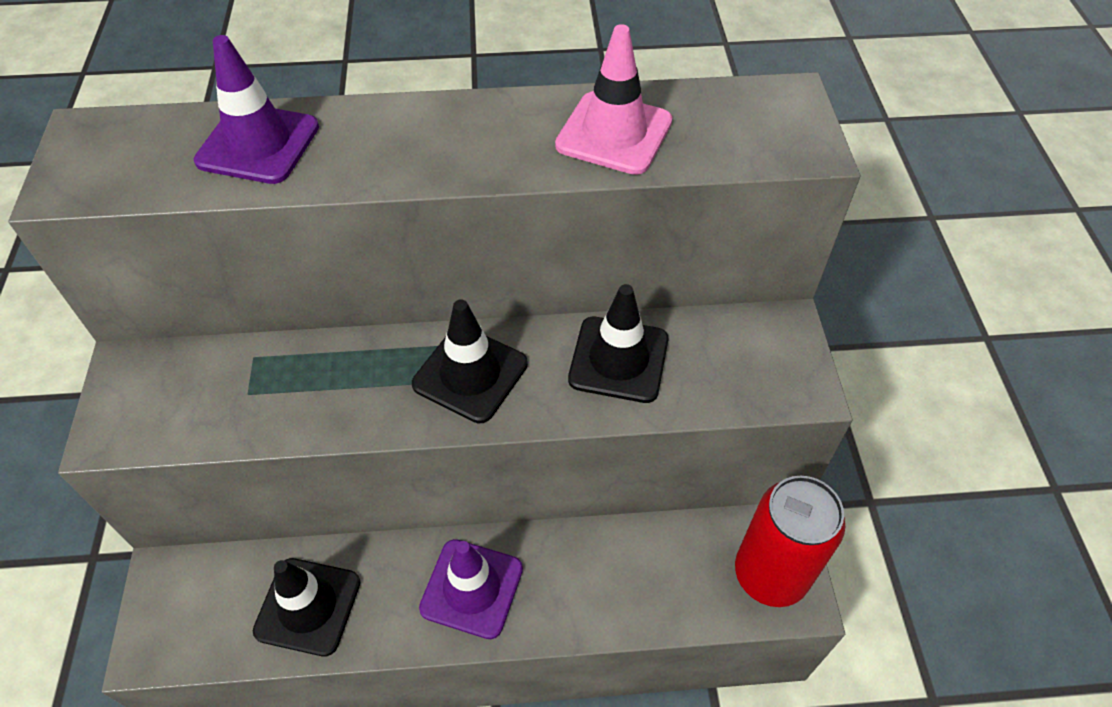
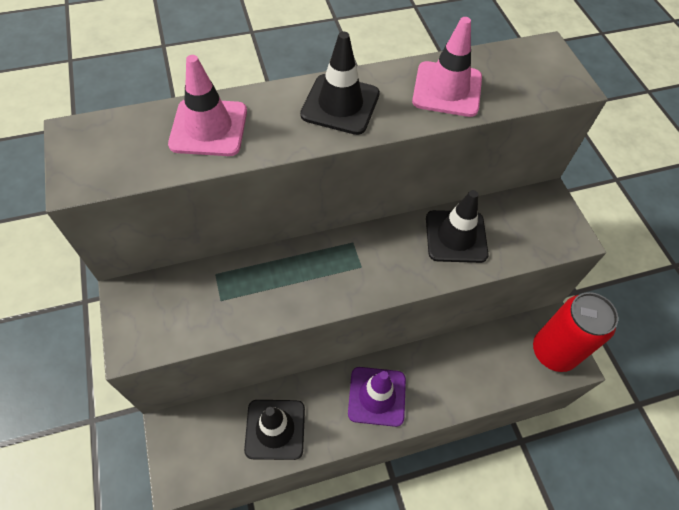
camera: 15 degrees left, 5 degrees up
purple traffic cone [194,35,319,184] -> pink traffic cone [168,55,247,156]
black traffic cone [412,299,528,423] -> black traffic cone moved to [300,31,380,135]

